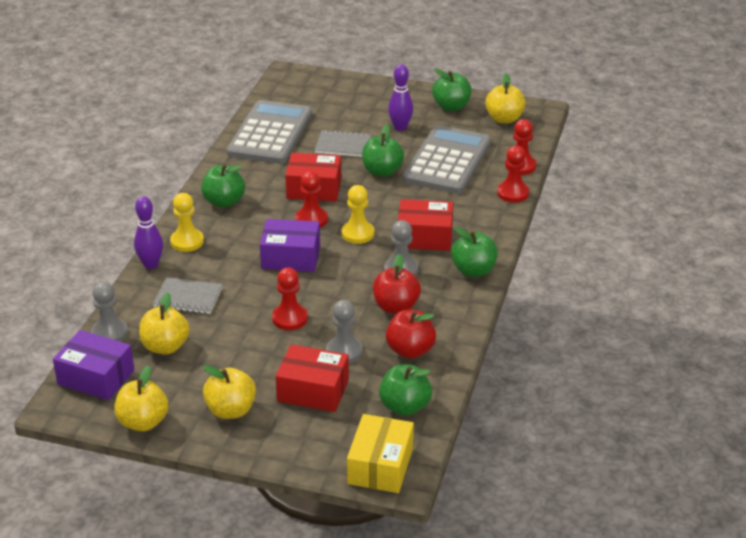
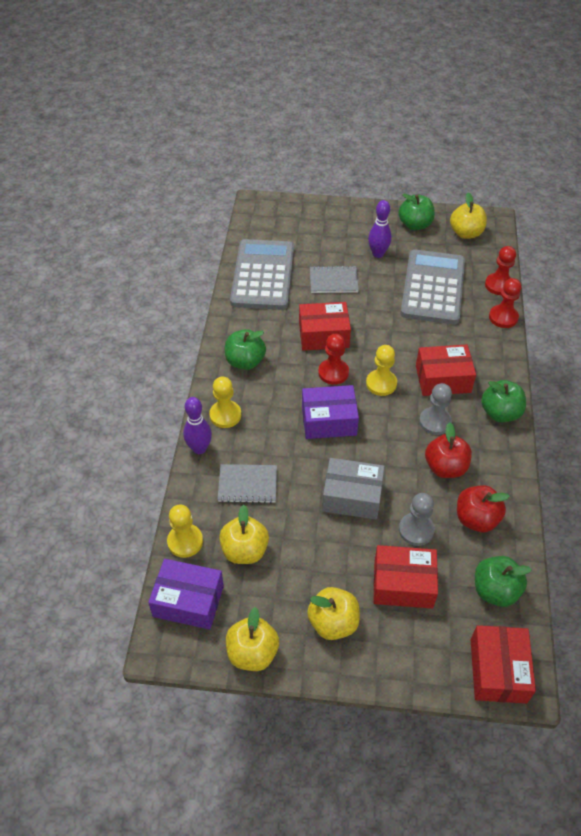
camera: 10 degrees left, 15 degrees up
grey pawn [91,282,128,342] -> yellow pawn [167,505,203,558]
red pawn [272,268,308,330] -> grey box [322,458,385,520]
yellow box [347,414,414,493] -> red box [471,625,536,704]
green apple [362,124,404,177] -> none

